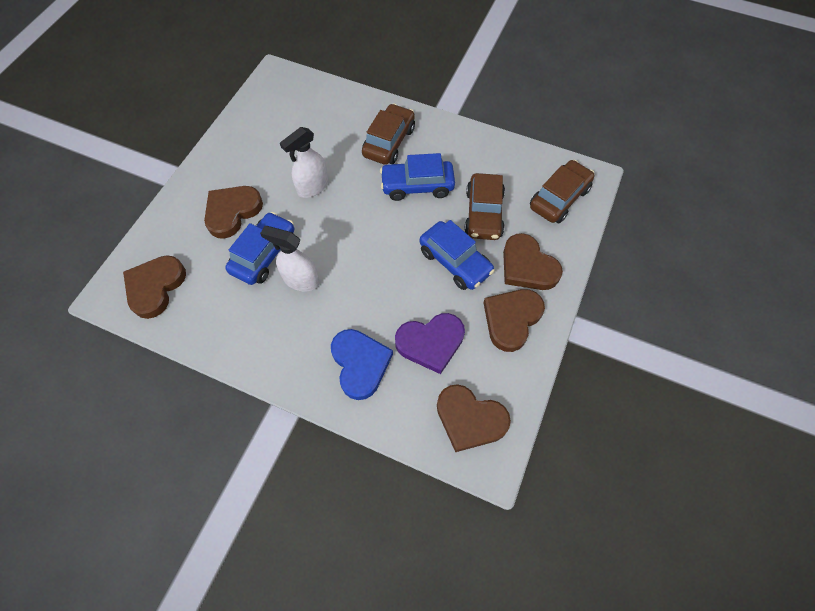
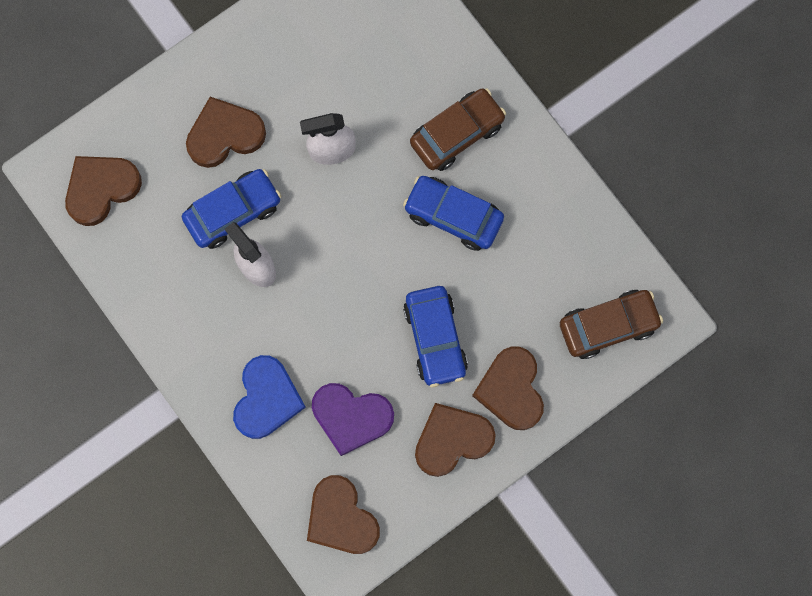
camera: 30 degrees right, 15 degrees up
brown car [464,173,505,240] -> none

